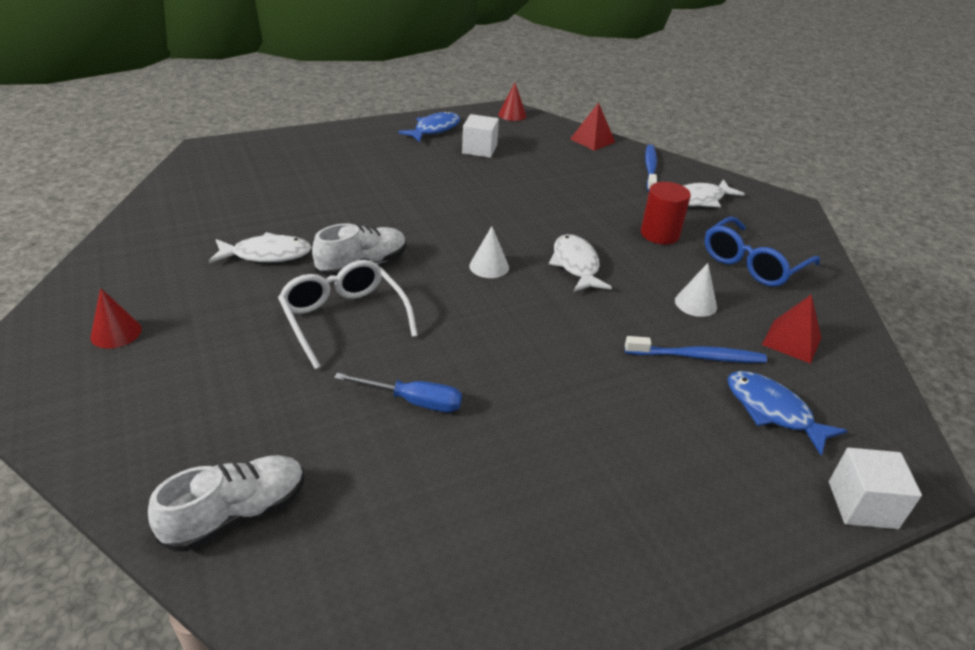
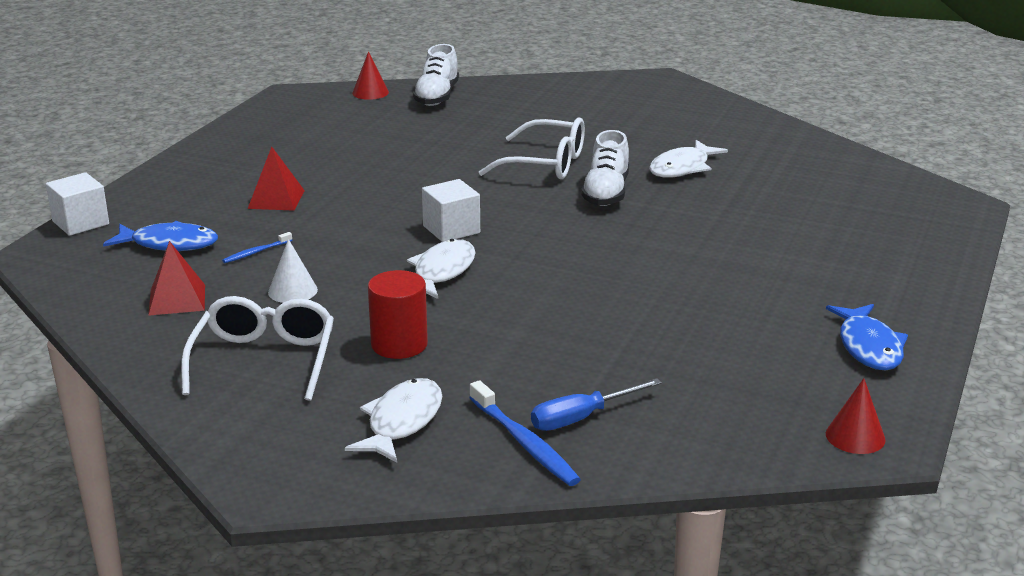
camera: 140 degrees right, 10 degrees down
red cone [90,288,142,348] -> red cone moved to [352,51,389,100]
blue screwdriver [334,373,462,412] -> blue screwdriver moved to [531,378,662,431]
white cube [462,114,499,158] -> white cube moved to [422,179,480,242]
white cone [469,226,509,278] -> none
white fish [549,234,612,292] -> white fish turned 105 degrees counterclockwise [407,239,476,299]
red pyramid [570,102,615,151] -> red pyramid moved to [248,147,305,211]
blue toothbrush [625,336,767,363] -> blue toothbrush [222,232,292,263], size x0.54
blue glasses [704,216,820,287] -> white glasses [181,296,334,401]

